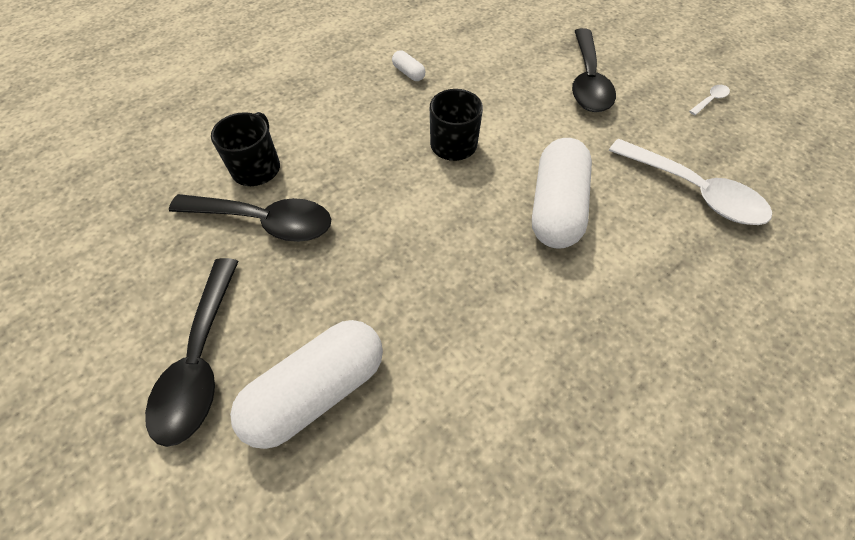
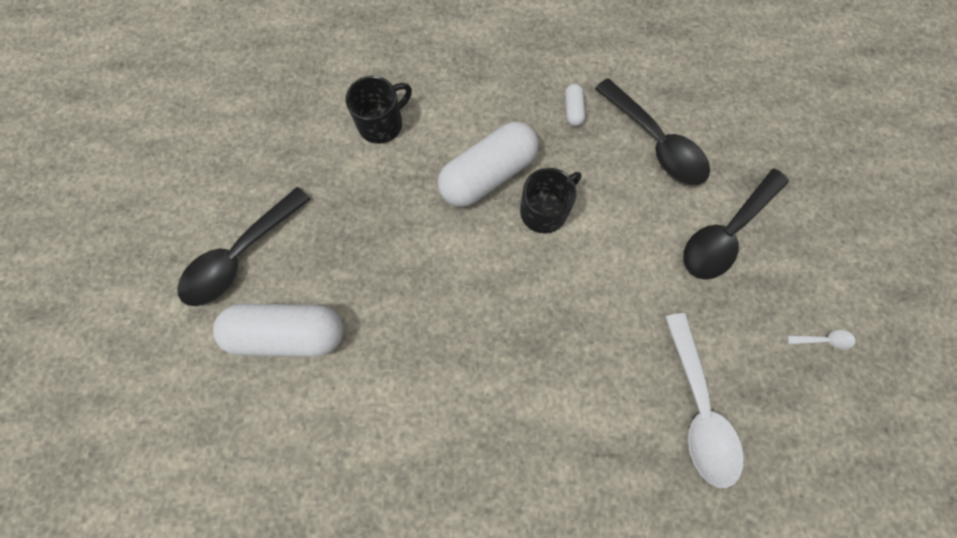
camera: 40 degrees right, 15 degrees up
black spoon [169,194,331,242] -> black spoon moved to [595,78,710,185]
white capsule [532,138,592,249] -> white capsule moved to [437,122,539,207]

